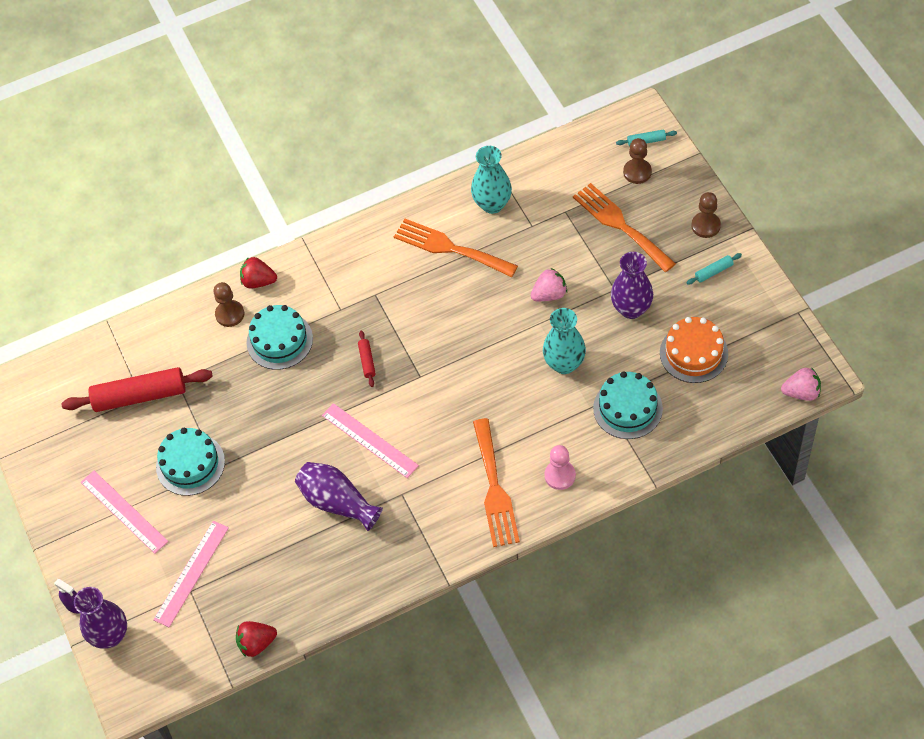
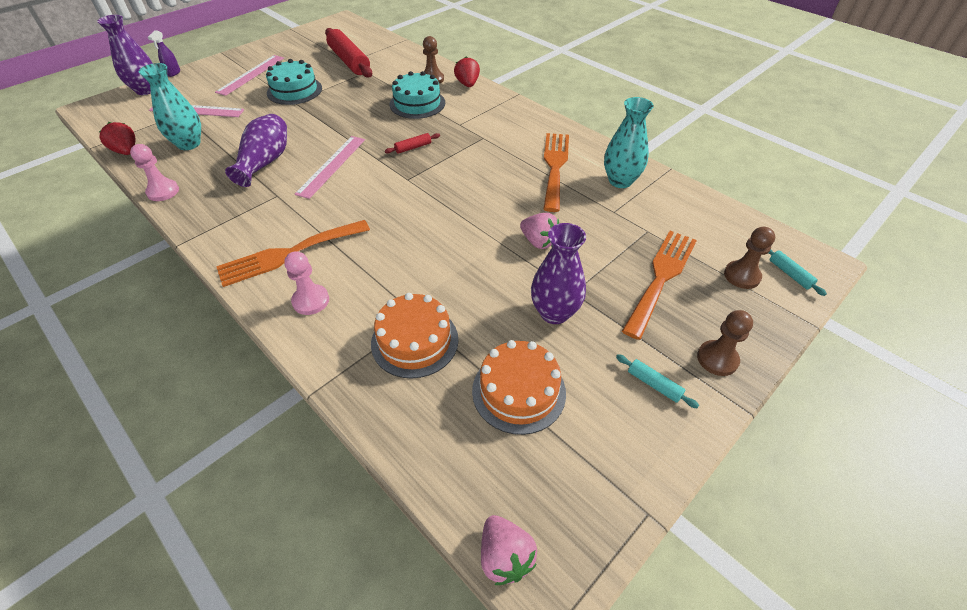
camera: 65 degrees right, 10 degrees down
turquoise vase [543,308,586,374] -> turquoise vase moved to [139,63,201,150]
turquoise cake [593,371,663,439] -> orange cake [371,293,458,379]
none -> pink pawn [130,144,179,201]

